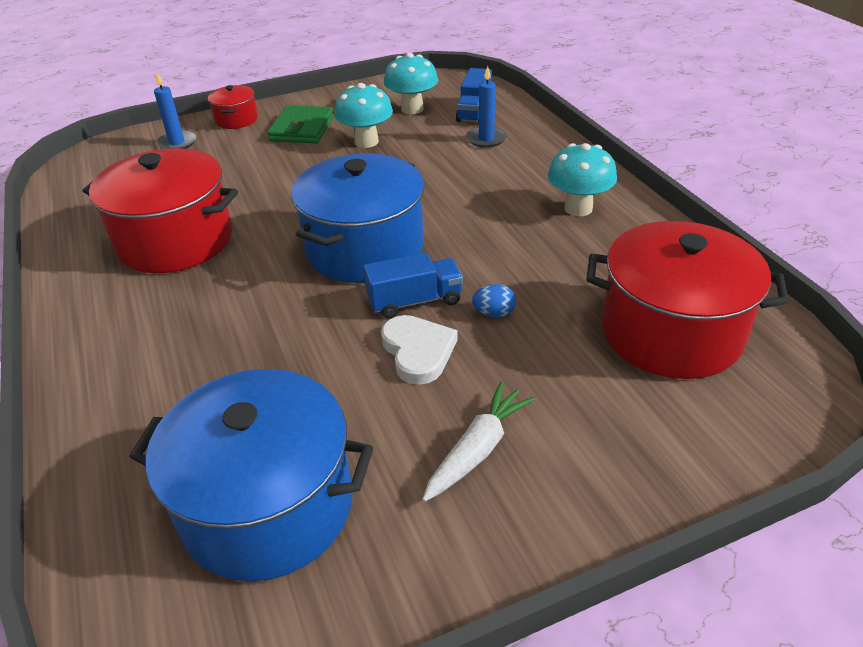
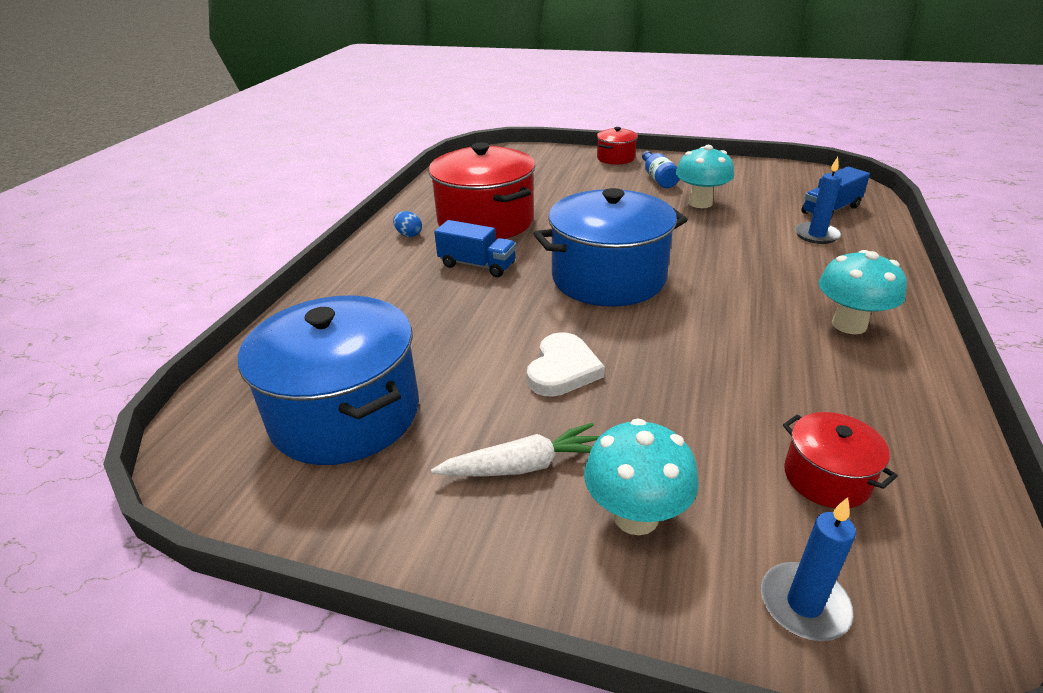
camera: 40 degrees right, 5 degrees down
blue candle [154,73,196,149] -> blue candle moved to [761,497,856,641]
green wallet [268,105,334,144] -> blue bottle [642,151,680,188]
blue truck [364,253,463,318] -> blue truck moved to [434,220,516,277]
turquoise mushroom [384,53,438,114] -> turquoise mushroom moved to [584,418,699,535]
blue egg [472,284,516,317] -> blue egg moved to [393,211,422,237]
red pot [586,221,789,379] -> red pot [783,412,898,508], size x0.48

